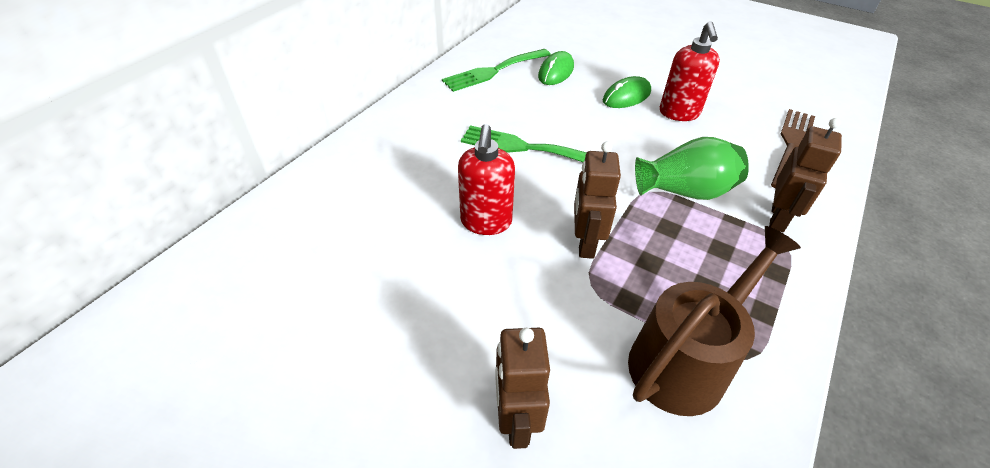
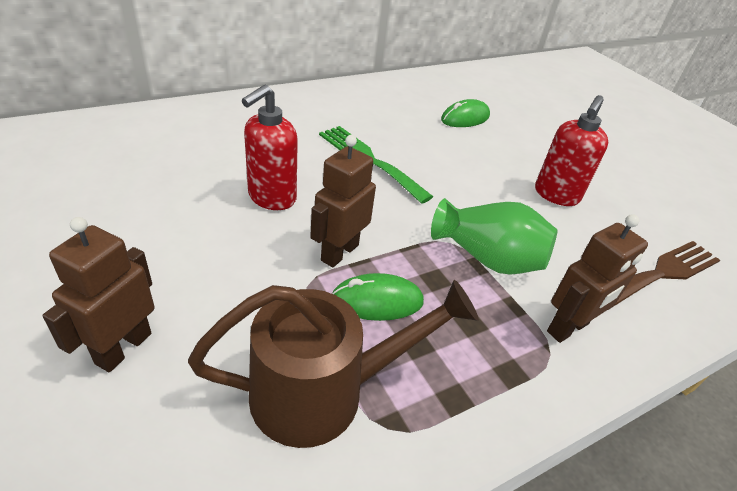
camera: 25 degrees right, 5 degrees down
green fork [442,49,551,92] -> none
green mouse [603,76,651,108] -> green mouse moved to [332,273,424,321]

